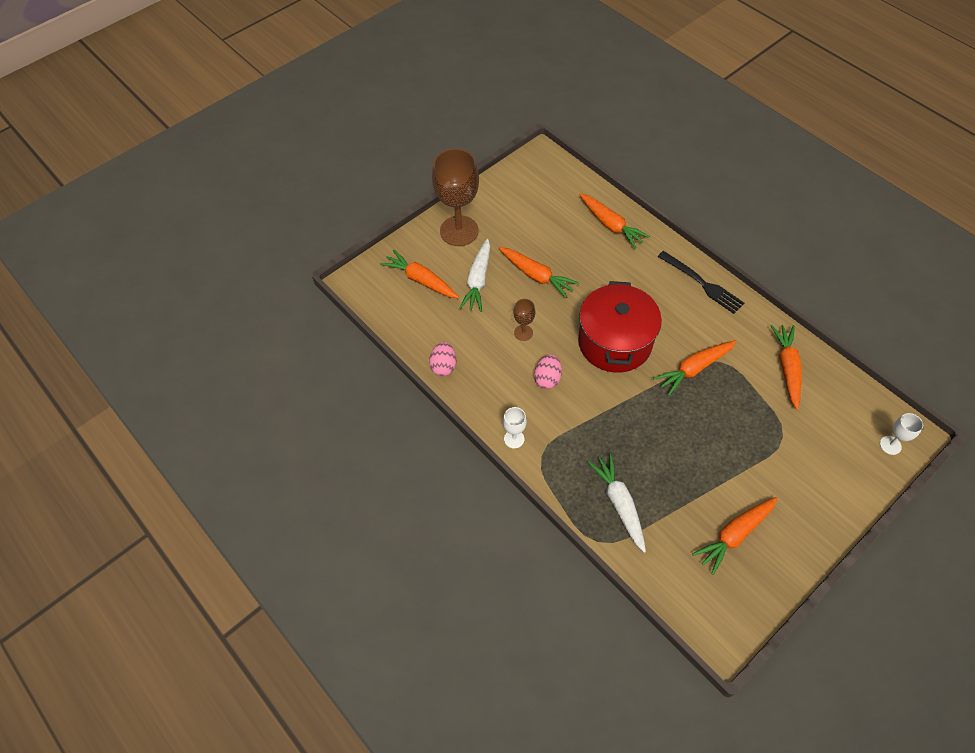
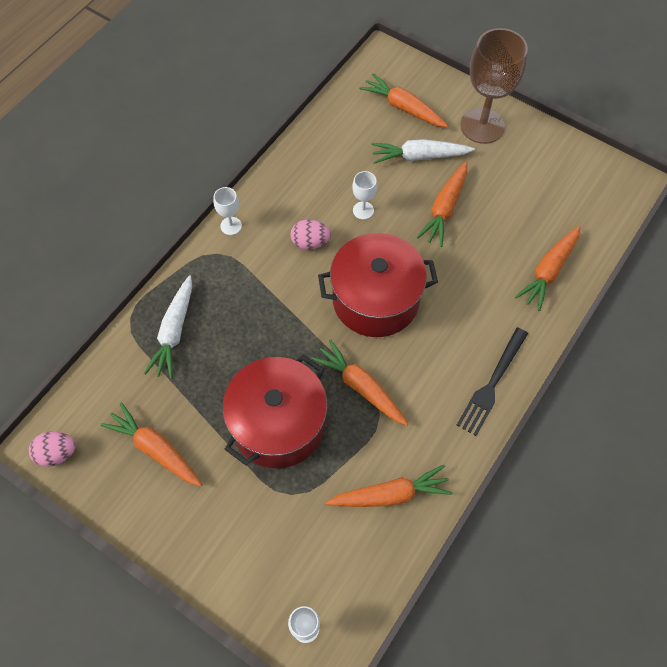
camera: 75 degrees right, 5 degrees up
orange carrot [380,249,459,298] -> orange carrot turned 75 degrees counterclockwise [359,73,448,128]
pink egg [429,342,456,376] -> pink egg moved to [29,432,76,467]
brown goblet [513,299,535,341] -> white goblet [352,171,377,220]
white carrot [587,453,646,553] -> white carrot turned 135 degrees clockwise [144,275,192,379]
none -> red pot [223,354,327,468]

